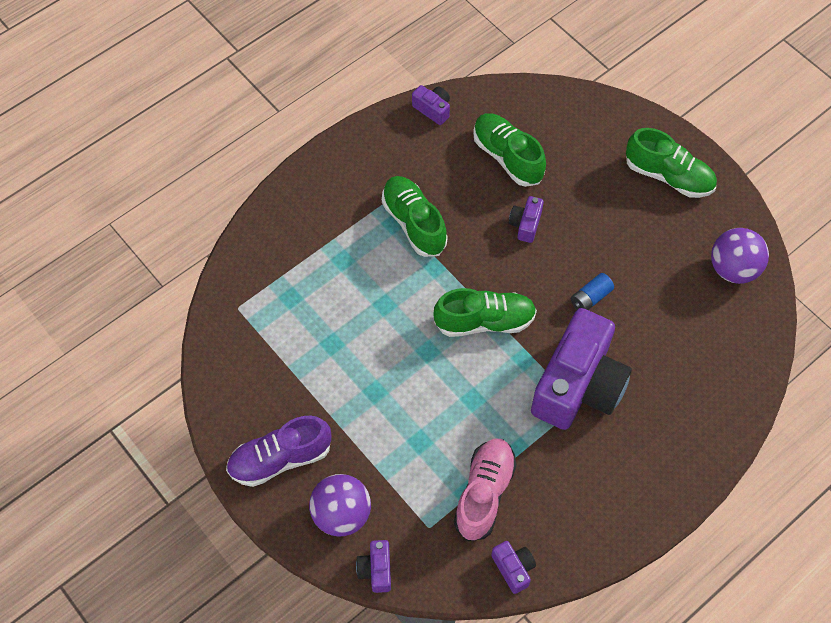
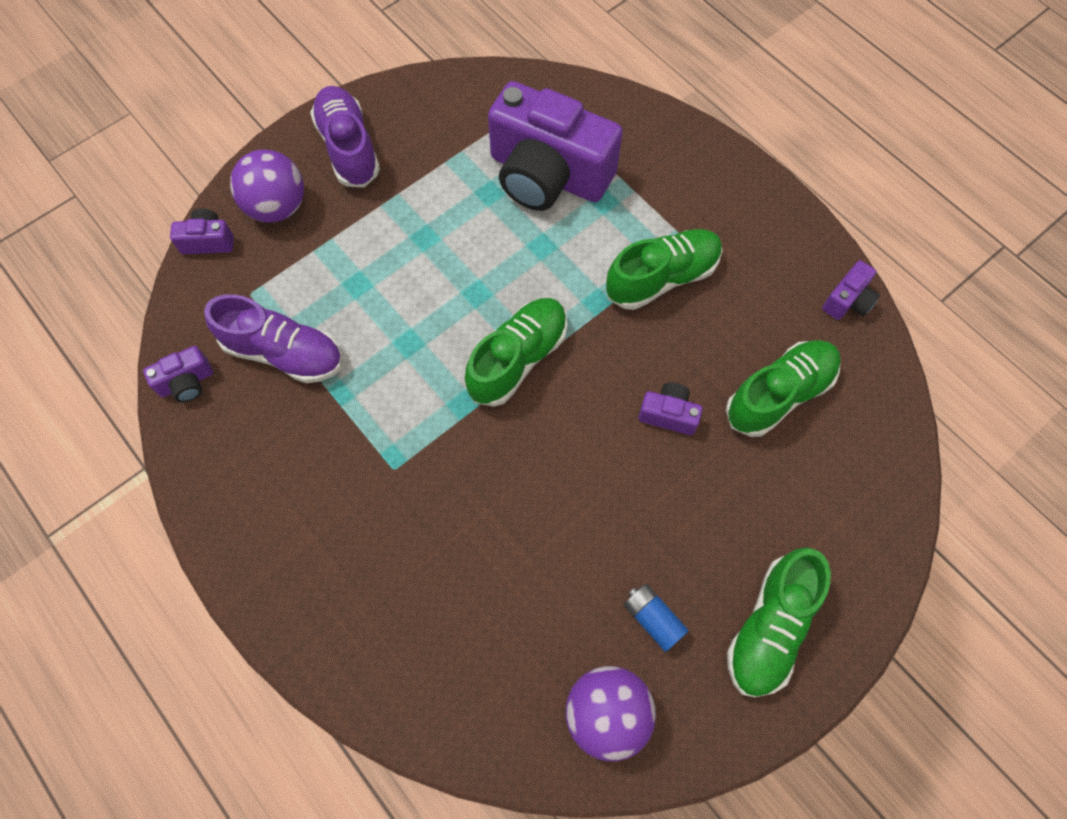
camera: 90 degrees right, 5 degrees up
green shoe [433,288,537,337] -> green shoe turned 135 degrees counterclockwise [465,298,567,407]
pink shoe [454,438,517,541] -> purple shoe [204,294,343,383]
purple camera [531,308,632,430] -> purple camera moved to [488,81,623,211]
blue battery [571,273,614,310] -> blue battery moved to [624,584,689,652]

